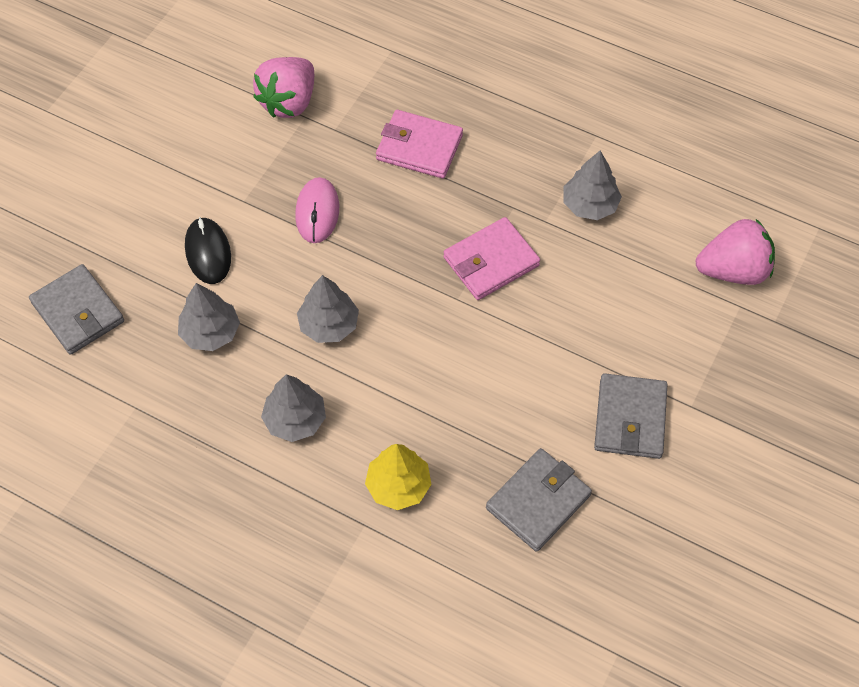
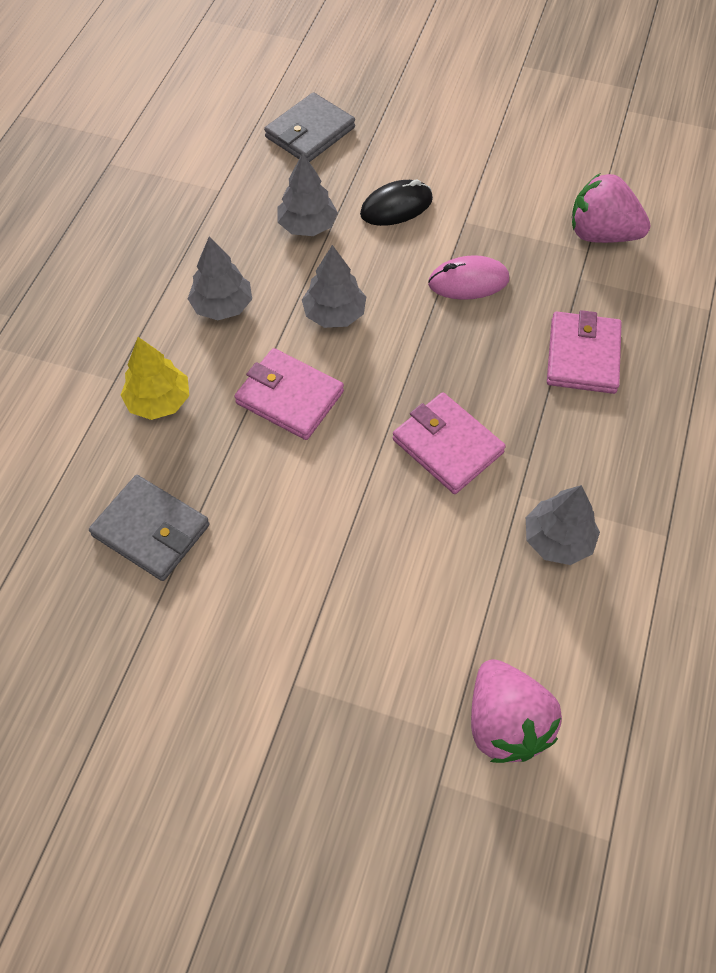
camera: 80 degrees right, 0 degrees up
grey wallet [594,373,668,459] -> none
none -> pink wallet [234,348,344,440]

